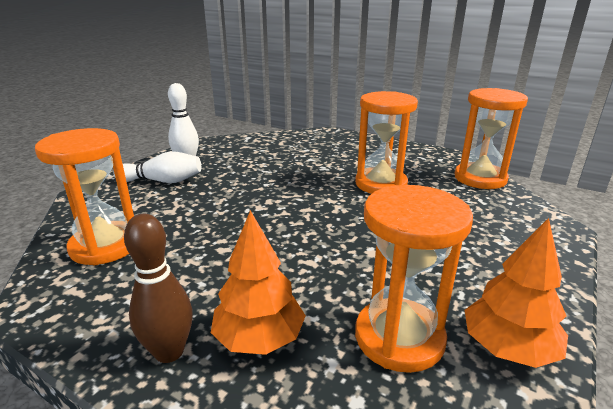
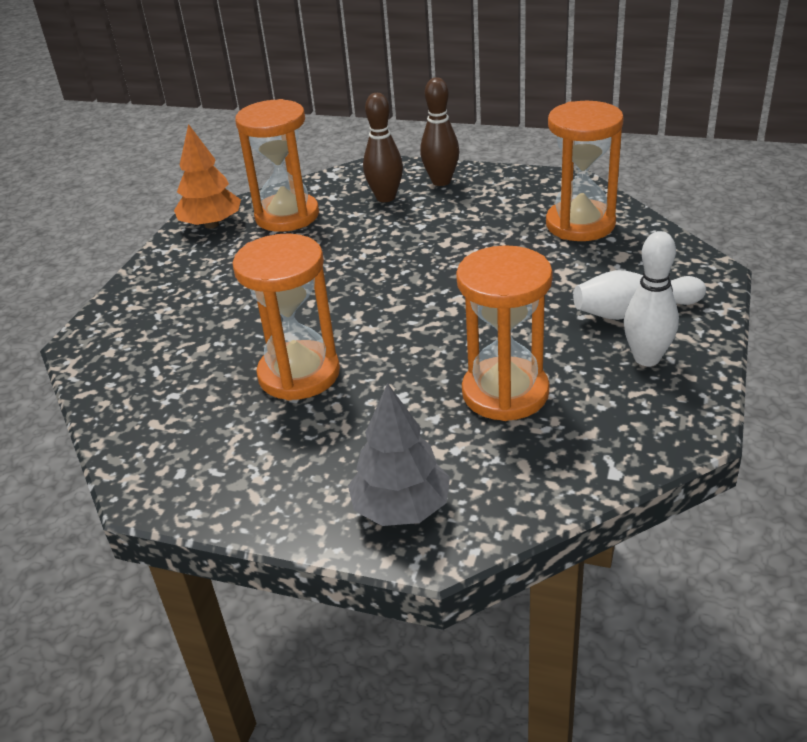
camera: 170 degrees right, 10 degrees up
orange tree [211,210,306,355] -> brown bowling pin [363,93,403,202]
orange hourglass [454,88,528,189] -> orange hourglass moved to [456,245,553,421]
none -> grey tree [348,383,450,526]

